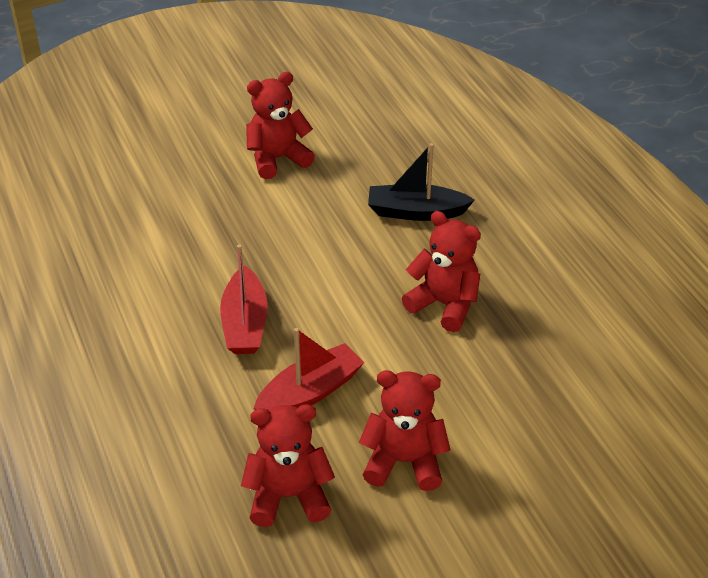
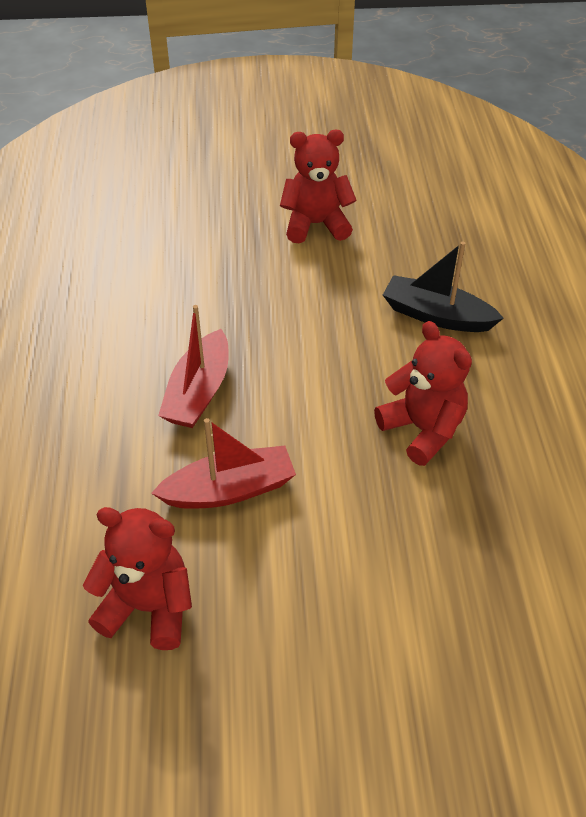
camera: 20 degrees right, 5 degrees up
red teddy bear [359,370,451,491] -> none

